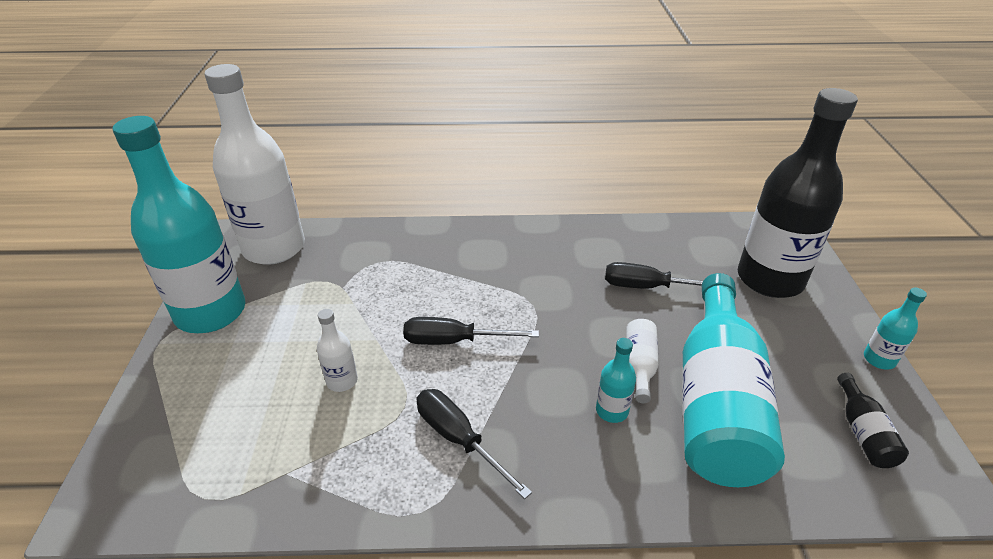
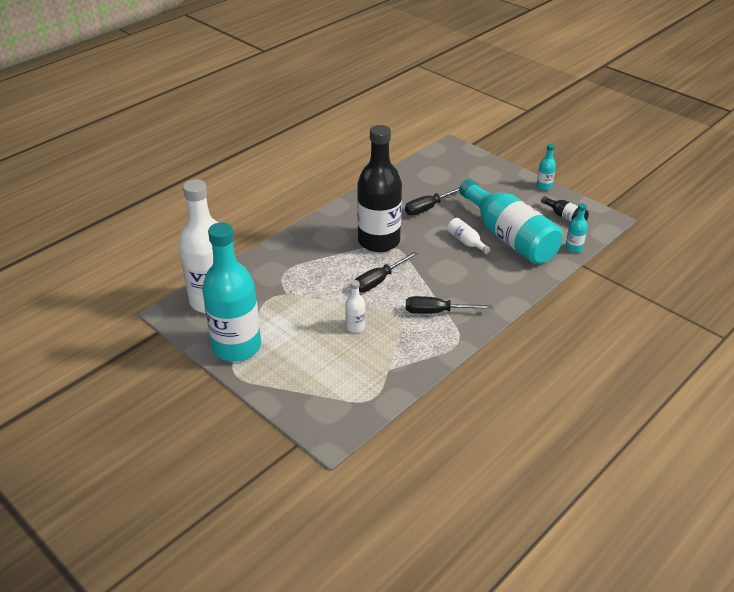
camera: 45 degrees left, 0 degrees up
turquoise bottle [596,338,636,423] -> turquoise bottle moved to [565,203,587,253]
black bottle [738,88,858,298] -> black bottle moved to [357,125,402,252]

